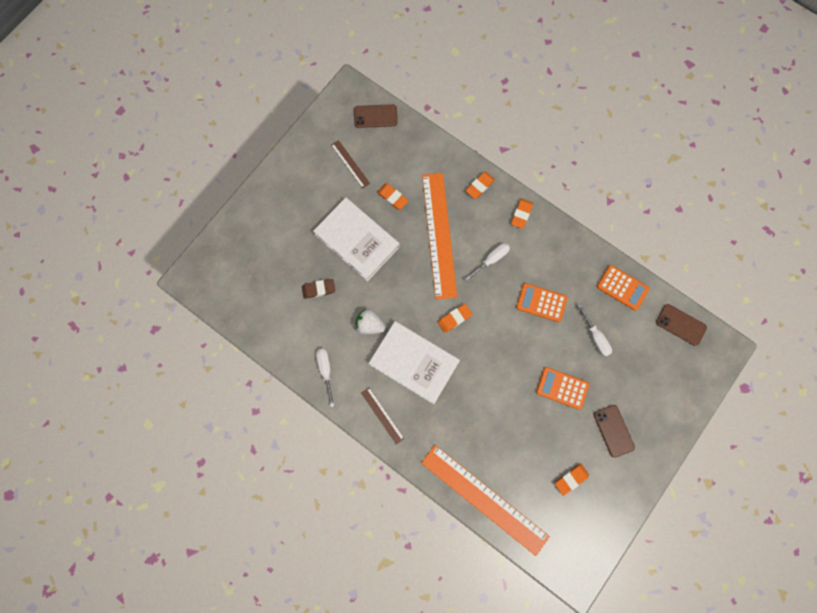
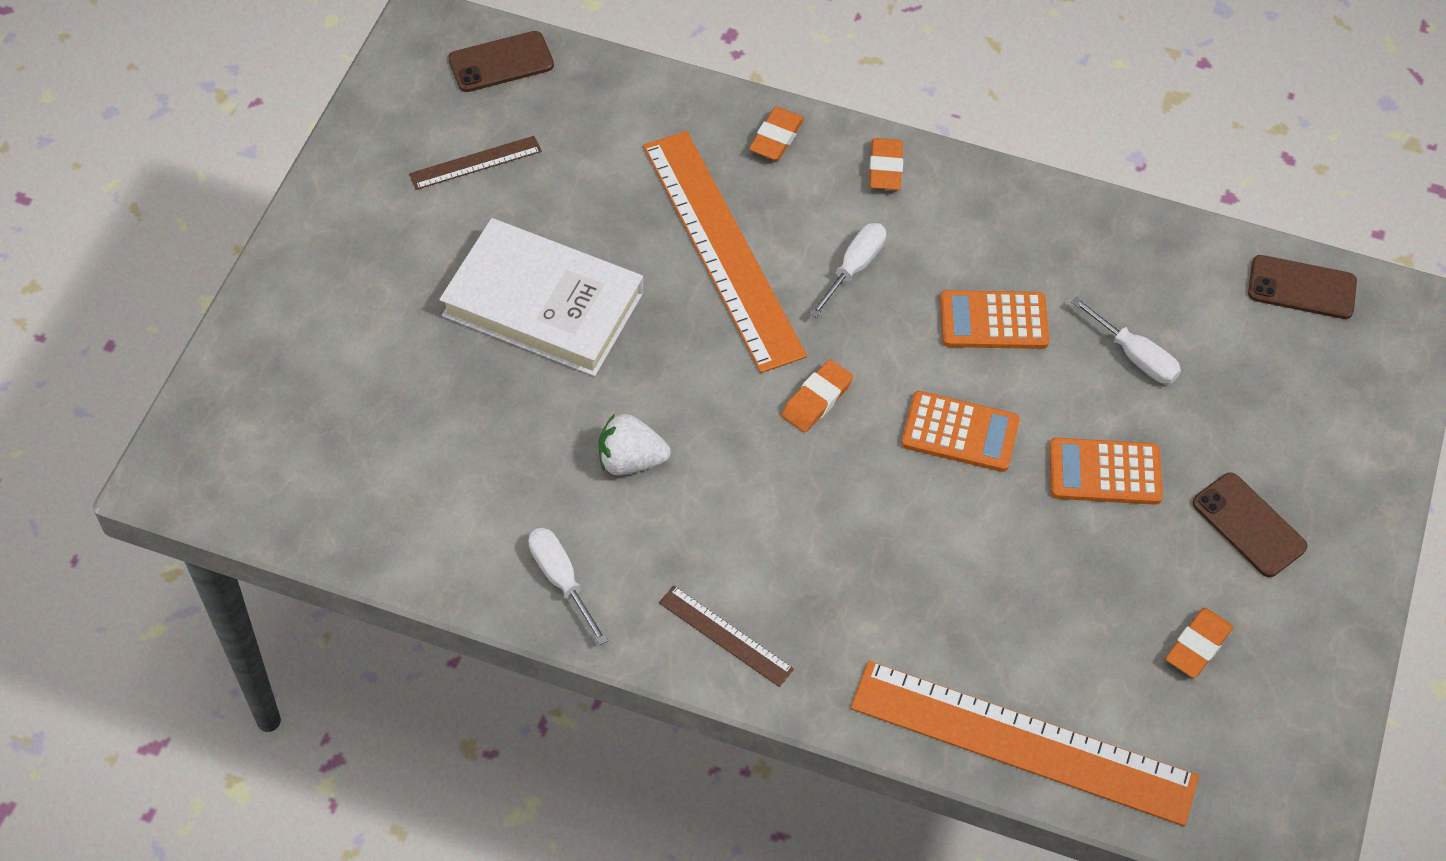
camera: 20 degrees left, 20 degrees down
brown eraser [302,279,335,299] -> none
brown ruler [331,140,370,189] -> brown ruler turned 60 degrees counterclockwise [409,136,542,190]
white book [369,321,460,404] -> none
orange eraser [377,183,409,210] -> none
orange calculator [597,265,649,311] -> orange calculator moved to [901,391,1020,472]

